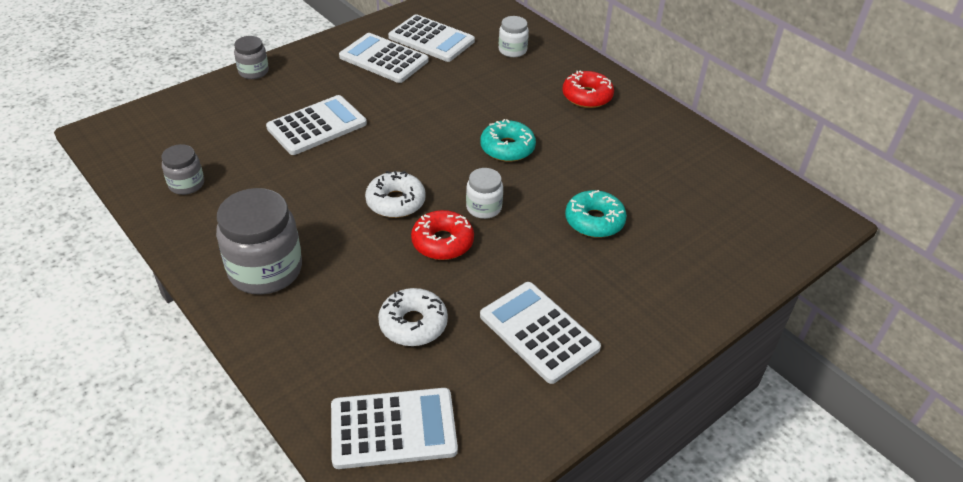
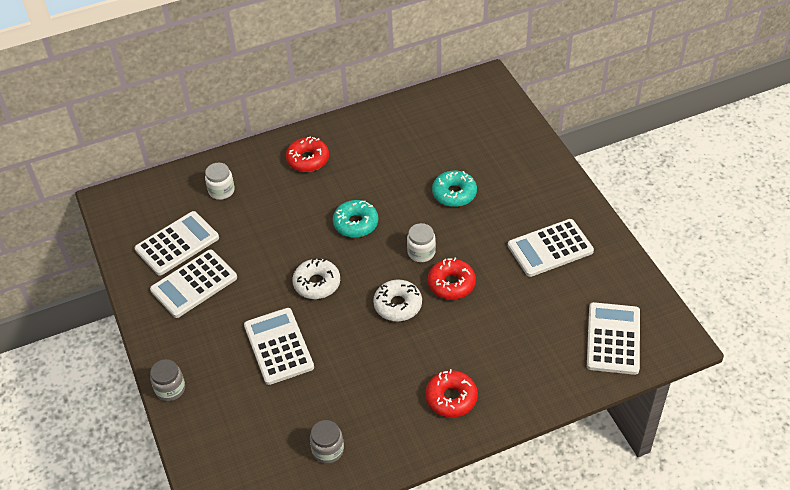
camera: 70 degrees left, 5 degrees up
grey jar [216,188,302,295] -> red donut [425,369,478,418]
white donut [378,288,448,346] -> white donut moved to [292,258,340,299]

